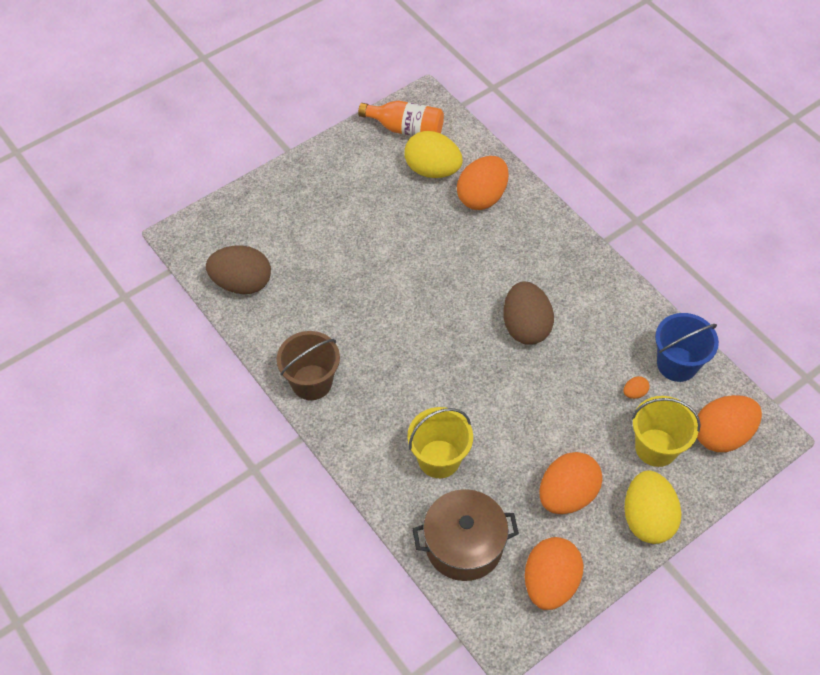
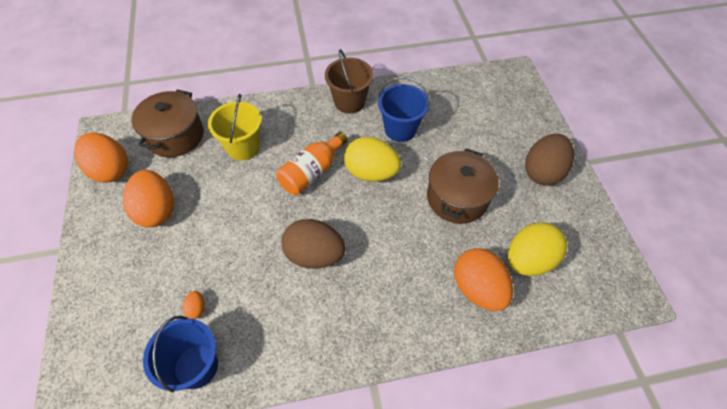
camera: 115 degrees right, 0 degrees up
brown egg [206,245,271,294] -> brown egg moved to [525,134,574,186]
orange bottle [358,101,444,136] -> orange bottle moved to [276,132,348,195]
yellow egg [625,471,682,544] -> yellow egg moved to [344,137,401,182]
yellow bucket [632,396,701,467] -> none
orange egg [697,395,762,452] -> none
none -> blue bucket [378,76,430,142]
none -> brown pot [427,148,499,224]

